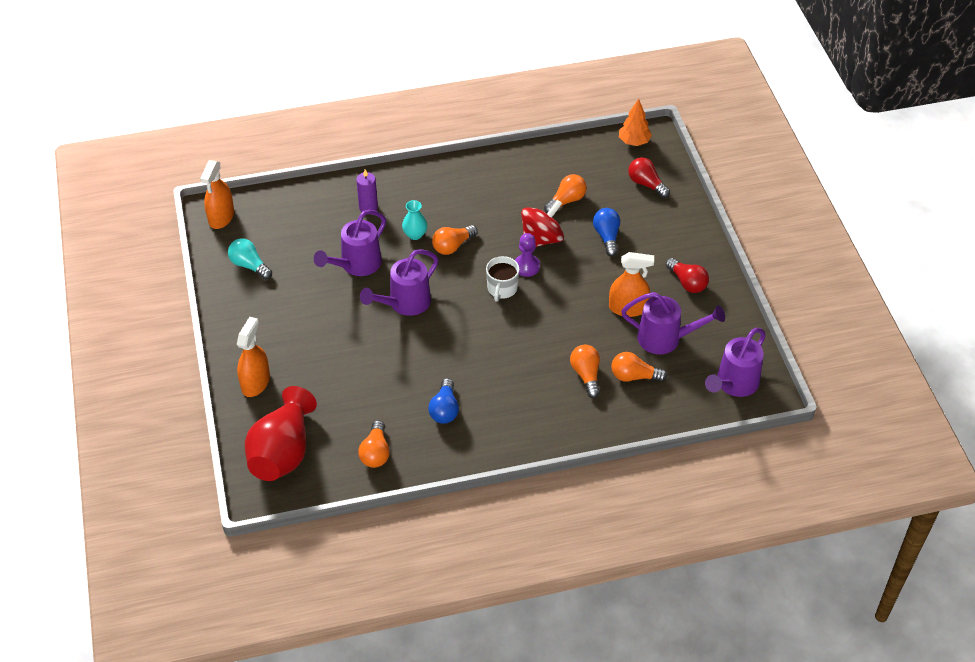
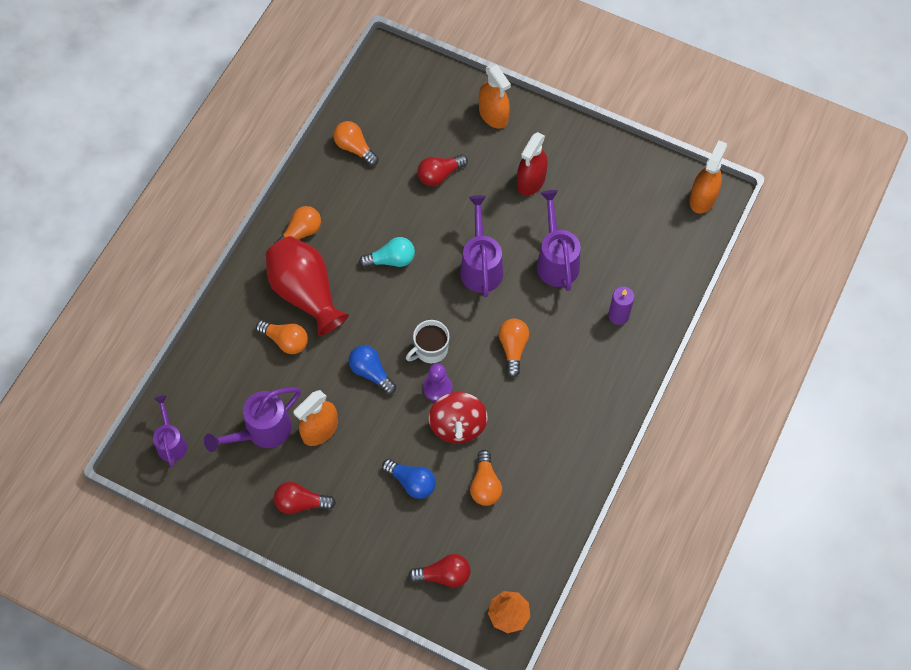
camera: 130 degrees right, 15 degrees up
orange spray bottle [200,160,234,229] -> orange spray bottle turned 60 degrees clockwise [689,140,727,213]
turquoise light bulb [228,238,272,280] -> turquoise light bulb moved to [359,237,415,268]
red vase [245,386,317,481] -> red vase moved to [265,236,349,336]
turquoise vase [402,200,427,240] -> none
blue light bulb [428,378,459,424] -> blue light bulb moved to [348,345,396,394]
white mug [486,256,519,302] -> white mug turned 90 degrees counterclockwise [406,320,449,363]
orange light bulb [611,352,667,382] -> orange light bulb moved to [274,206,321,244]
purple watering can [705,328,766,397] -> purple watering can [153,396,187,468], size x0.66
none -> red light bulb [417,154,468,186]
none -> red spray bottle [517,132,548,196]

